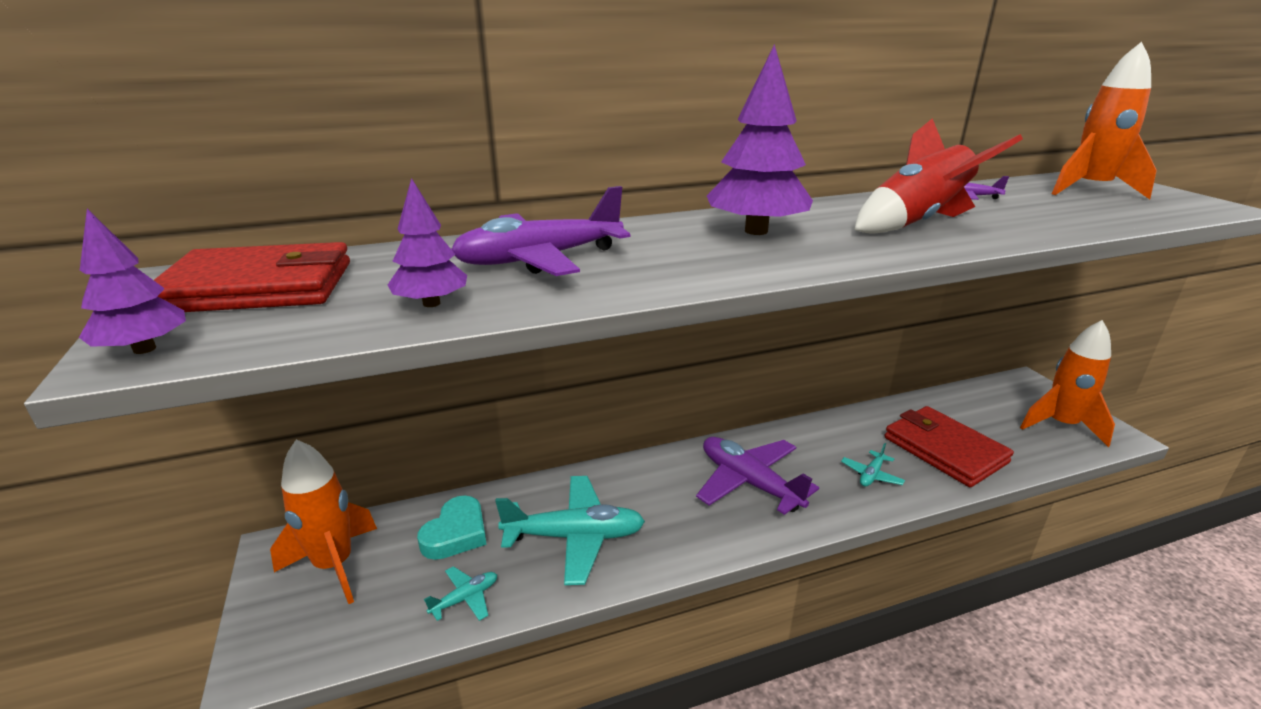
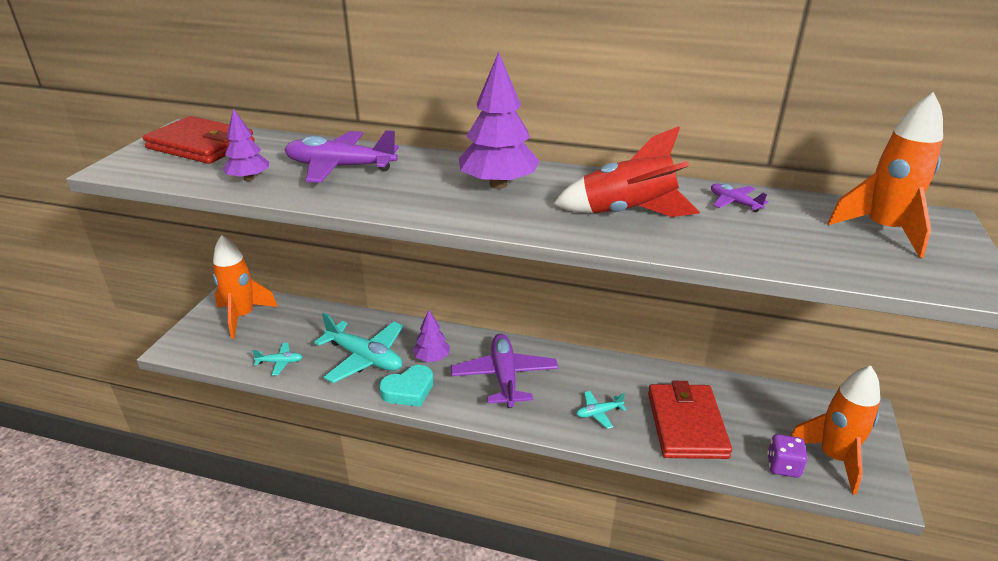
camera: 35 degrees right, 5 degrees up
purple tree [79,209,186,354] -> purple tree moved to [413,310,450,362]
turquoise heart [417,496,487,560] -> turquoise heart moved to [379,365,433,407]
none -> purple dice [767,434,807,478]

